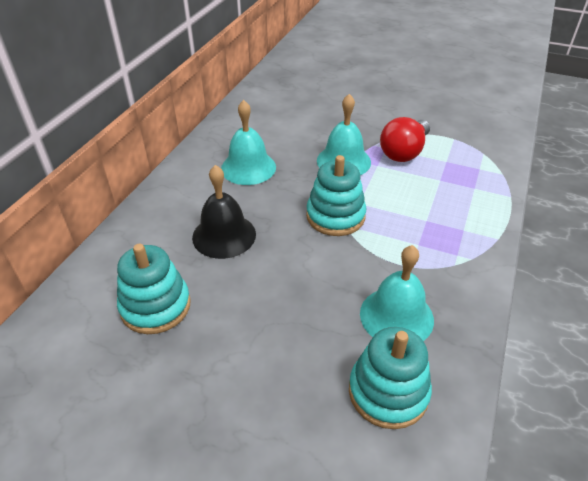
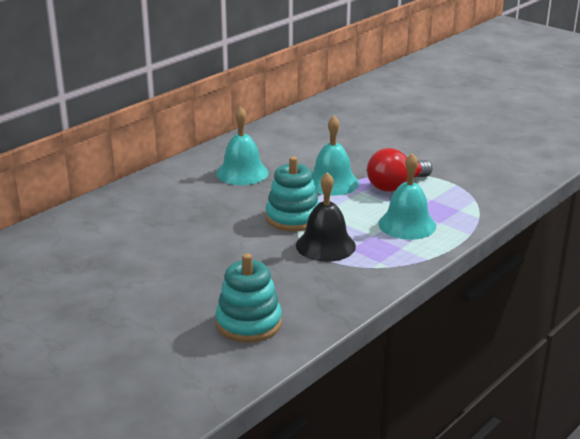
camera: 20 degrees right, 15 degrees down
turquoise stacking toy [117,244,191,334] -> none
black bell [192,165,256,259] -> black bell moved to [296,172,356,262]
turquoise bell [360,245,434,341] -> turquoise bell moved to [378,153,436,240]

